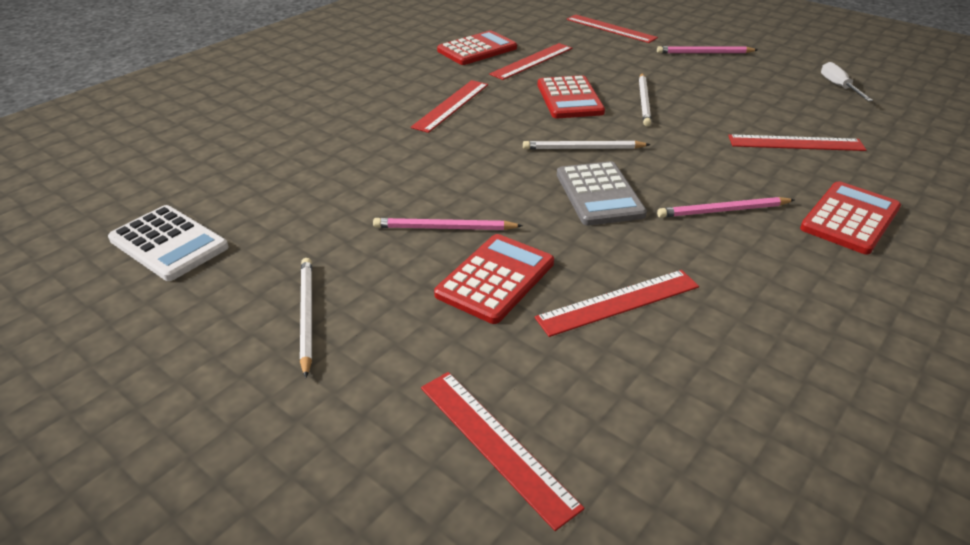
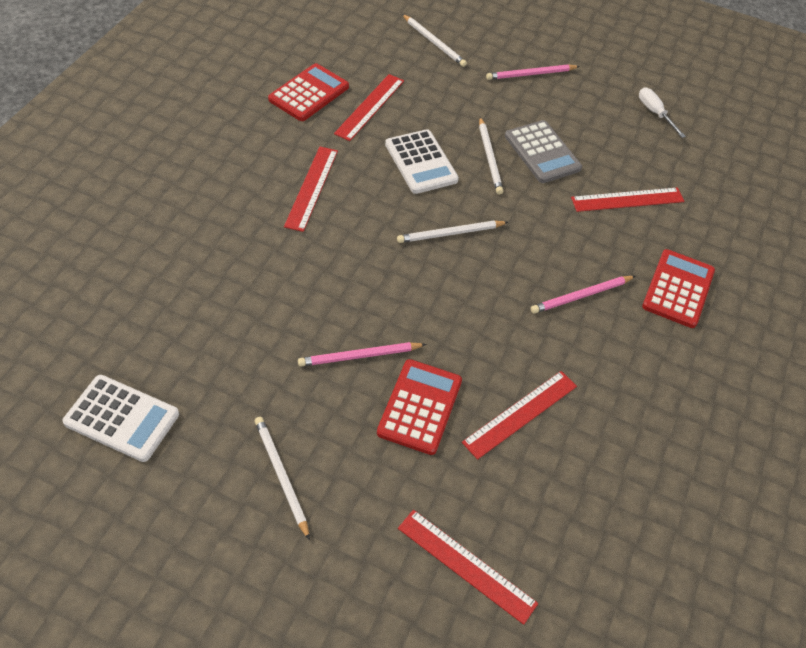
camera: 20 degrees left, 15 degrees up
red calculator [538,75,605,118] -> white calculator [385,129,459,194]
grey calculator [557,161,647,226] -> grey calculator moved to [505,120,582,183]
red ruler [567,15,658,43] -> white pencil [402,14,467,67]

